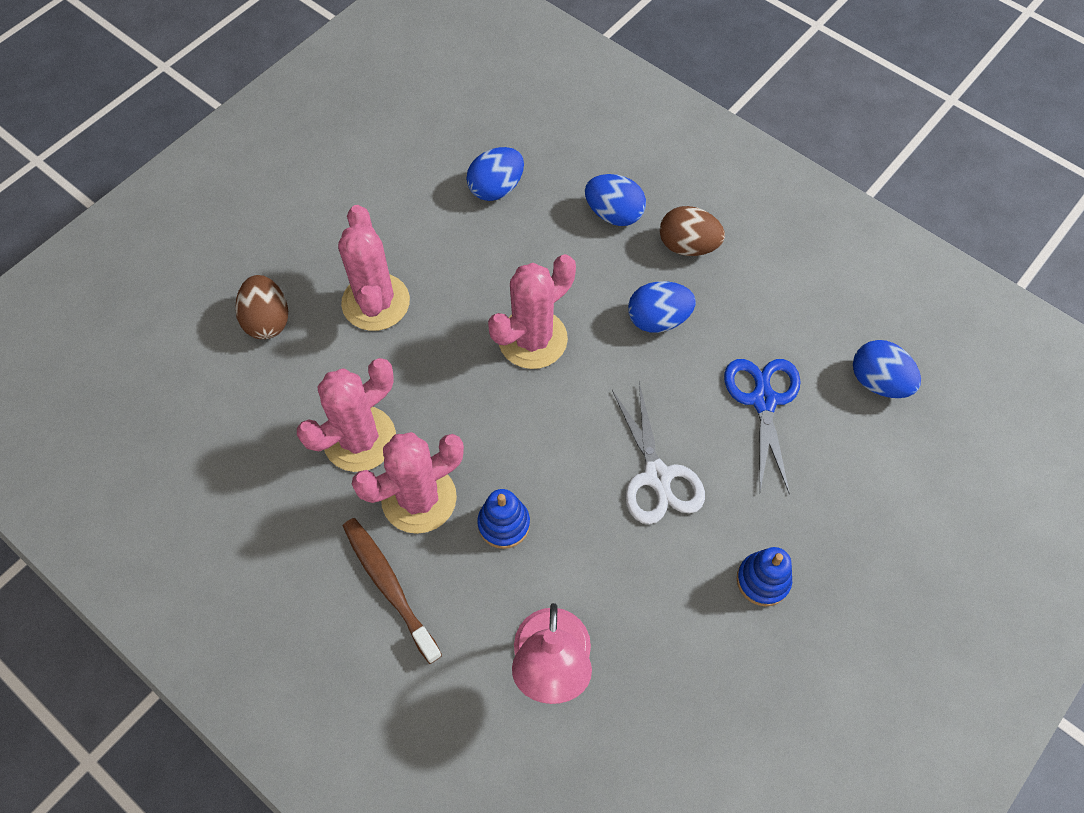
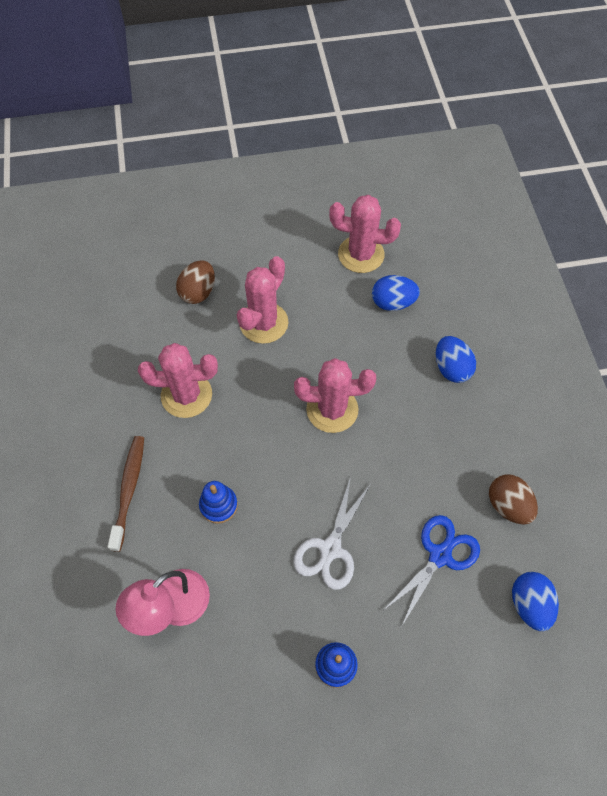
camera: 40 degrees right, 0 degrees up
pink cactus [352,432,464,534] -> pink cactus moved to [329,195,401,273]
blue egg [628,281,696,333] -> none
brown egg [660,206,725,256] -> brown egg moved to [489,474,538,525]

